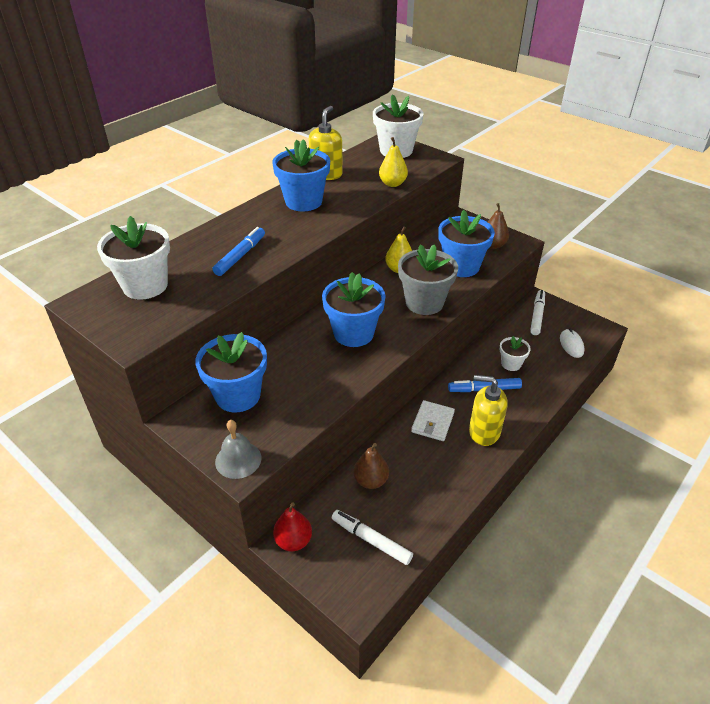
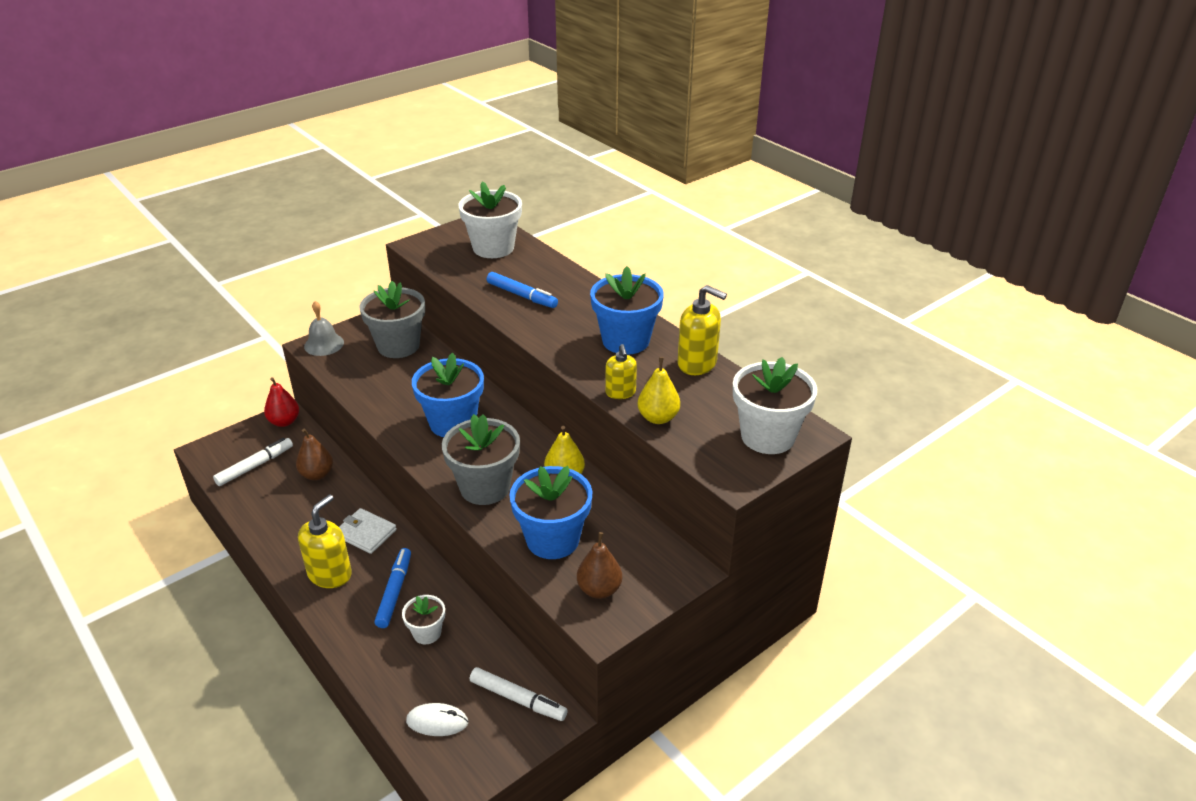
camera: 100 degrees right, 5 degrees down
blue flower pot [195,332,267,412] -> grey flower pot [359,281,425,358]
none -> yellow soap dispenser [605,344,637,399]

